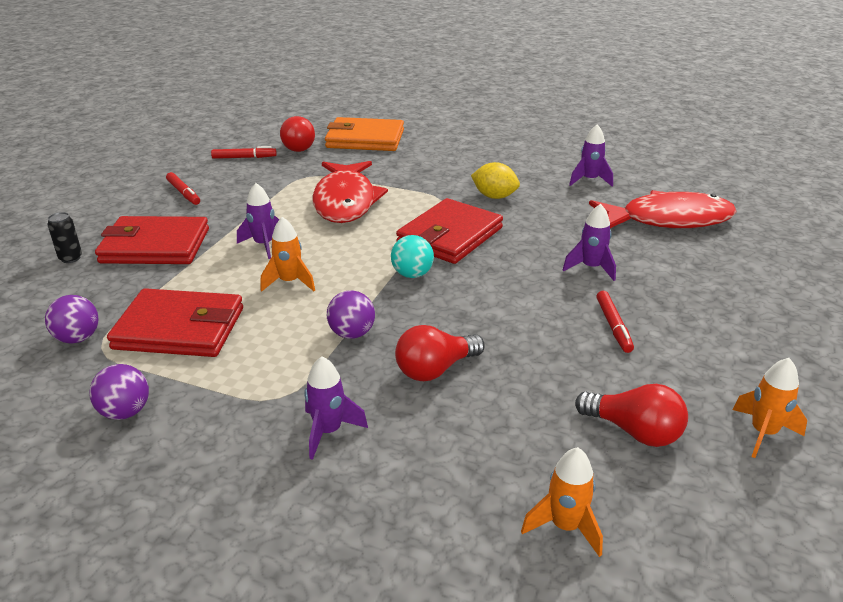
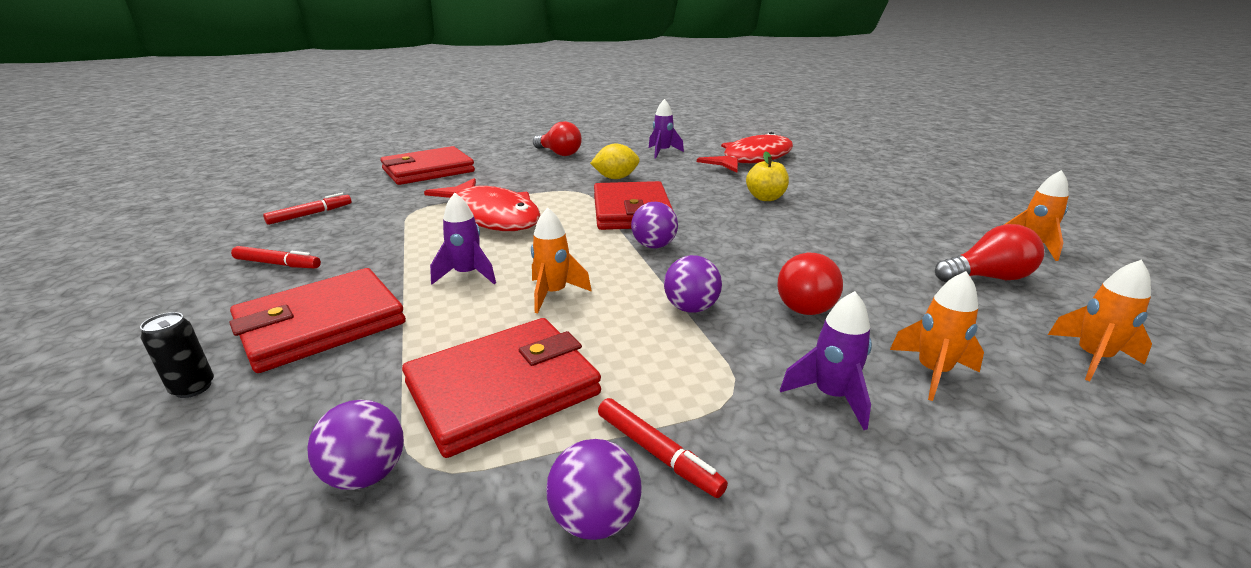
camera: 40 degrees left, 5 degrees down
red light bulb [280,116,315,152] -> red light bulb moved to [533,121,582,156]
orange wallet [325,117,404,151] -> red wallet [380,146,475,185]
turquoise ball [391,235,434,278] -> purple ball [631,202,678,248]
purple rocket [562,204,616,281] -> yellow apple [746,152,789,201]
red marker [596,291,634,353] -> red marker moved to [598,398,728,498]
none -> orange rocket [890,271,984,401]

